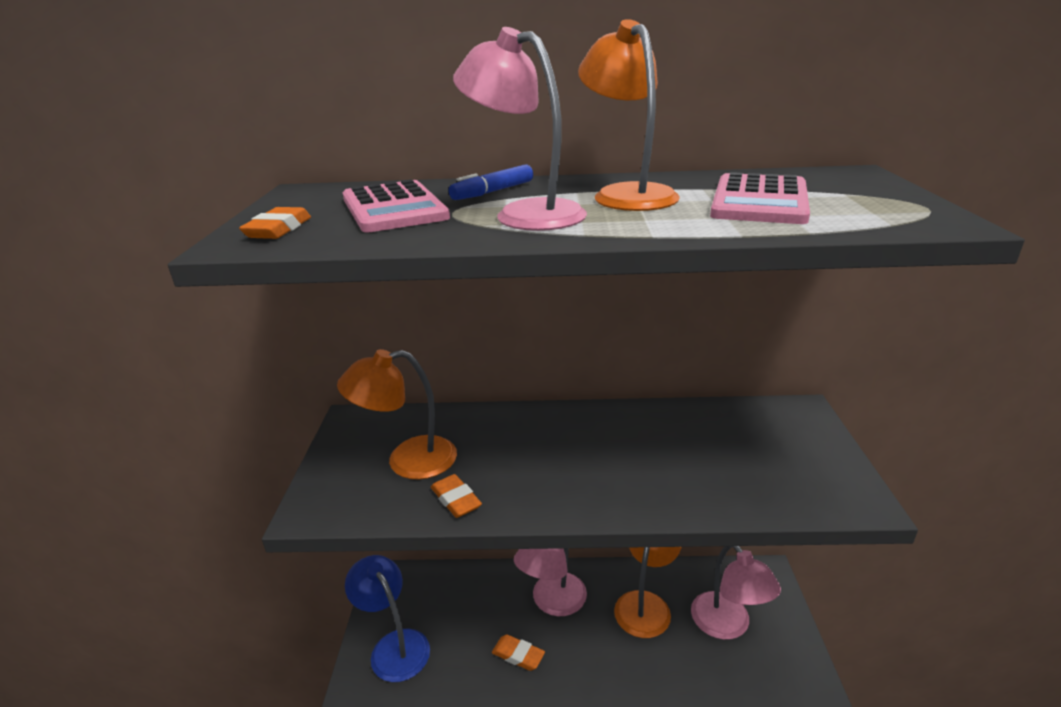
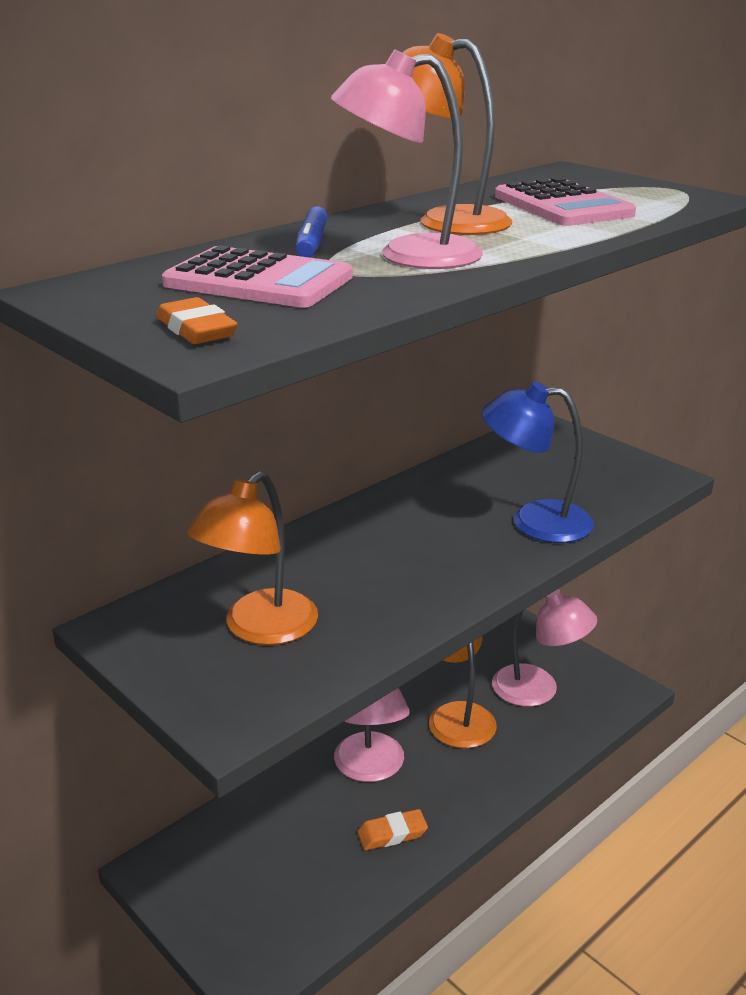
camera: 45 degrees left, 0 degrees up
blue lamp [345,555,430,682] -> blue lamp moved to [482,382,594,543]
orange eraser [431,474,482,518] -> none

